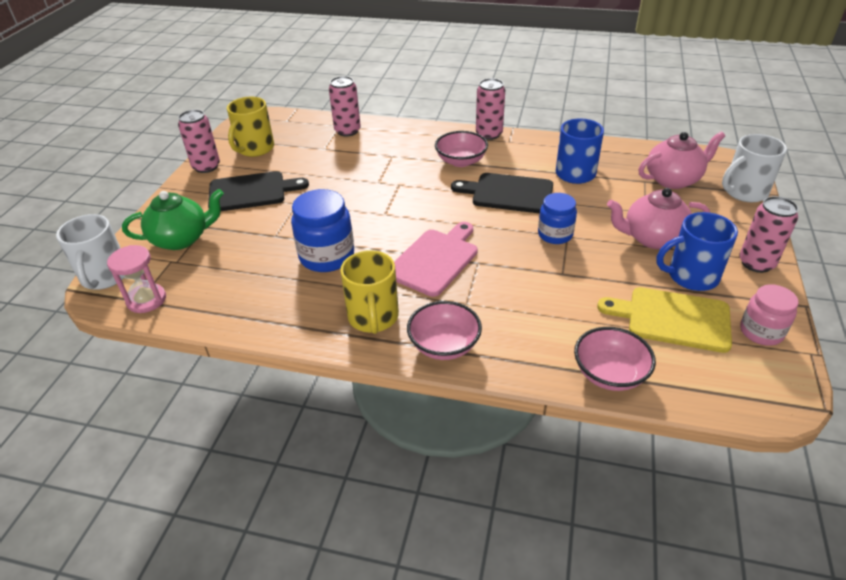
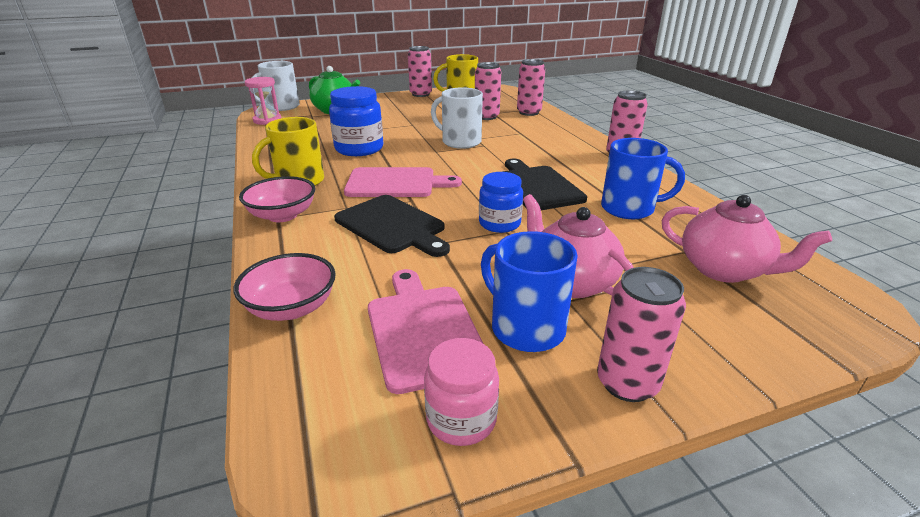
camera: 55 degrees right, 10 degrees down
black cutting board [208,171,309,211] -> black cutting board moved to [334,195,450,257]
pink bowl [435,131,488,167] -> none
yellow cutting board [597,287,732,353] -> pink cutting board [368,269,483,394]
white mug [722,134,787,202] -> white mug moved to [431,87,483,149]
none -> pink can [475,62,501,120]

